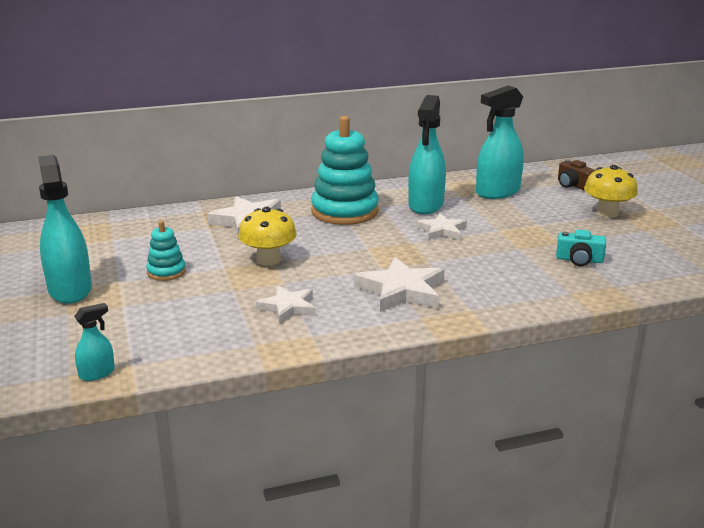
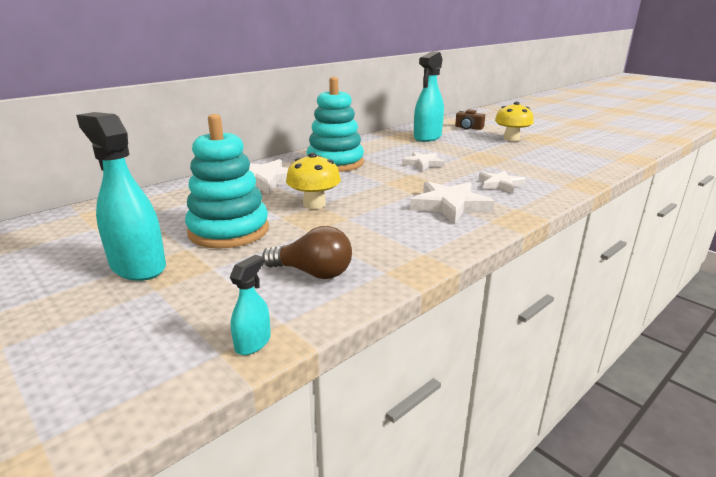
camera: 25 degrees left, 0 degrees up
turquoise stacking toy [146,221,186,281] -> turquoise stacking toy [185,114,269,249], size x2.03
white star [256,286,315,324] -> white star moved to [479,170,526,193]
turquoise spray bottle [408,95,446,214] -> none
turquoise camera [556,230,606,266] -> none
none -> brown light bulb [262,226,352,279]

